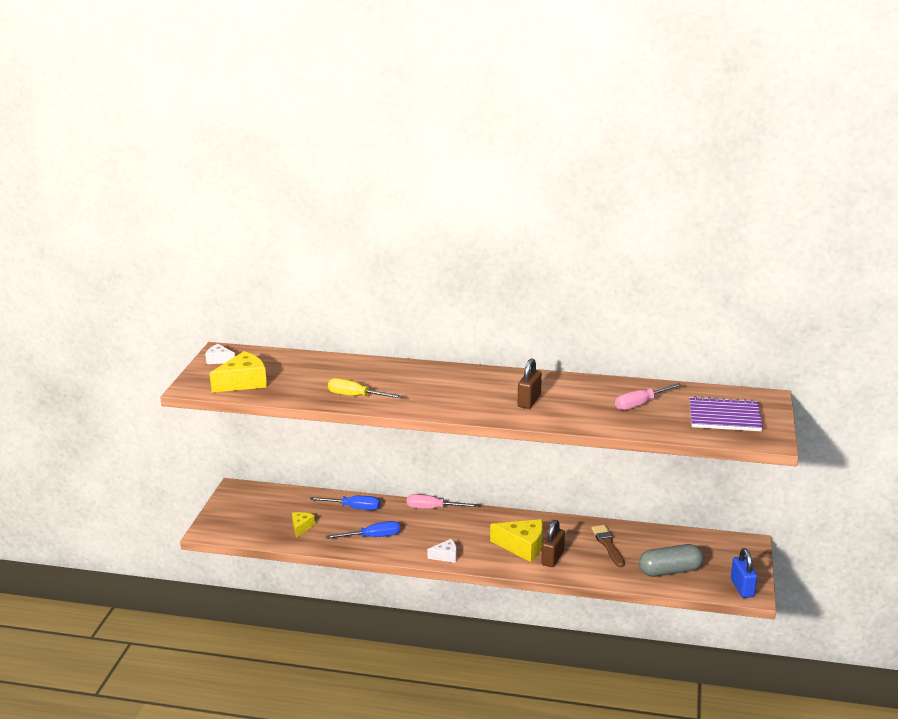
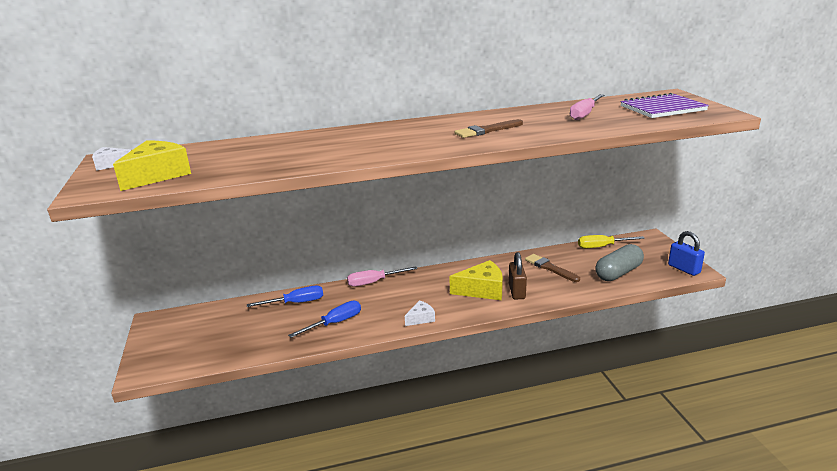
camera: 25 degrees left, 0 degrees up
yellow cheese [292,512,315,538] -> none
yellow screwdriver [328,378,403,399] -> yellow screwdriver moved to [578,235,645,248]
brown padlock [518,358,542,409] -> brown brush [455,119,523,138]

